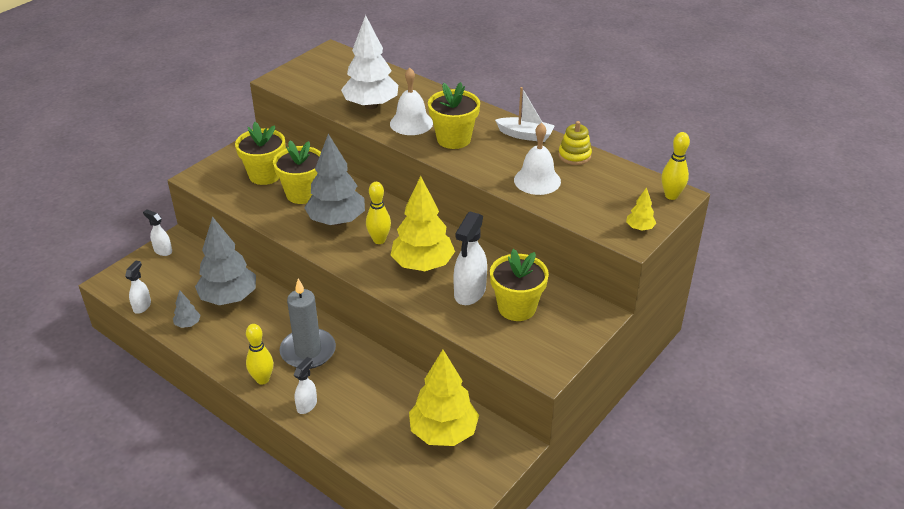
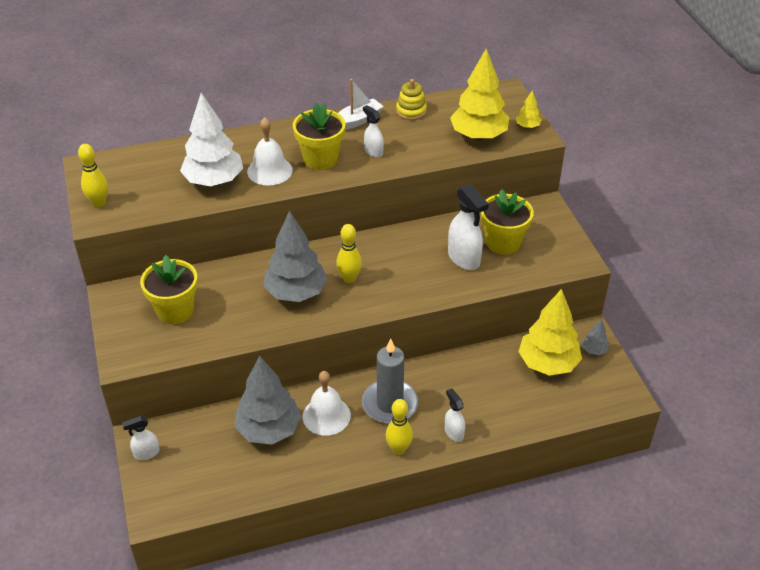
camera: 55 degrees left, 5 degrees up
white spray bottle [125,261,151,314] -> white spray bottle moved to [363,105,384,157]
grey tree [173,290,200,328] -> grey tree moved to [582,319,609,355]
yellow flower pot [273,140,321,204] -> none
yellow tree [391,176,455,271] -> yellow tree moved to [450,49,509,140]
white bell [514,123,561,195] -> white bell moved to [303,371,351,436]
yellow bowling pin [661,132,690,200] -> yellow bowling pin moved to [78,144,108,207]

